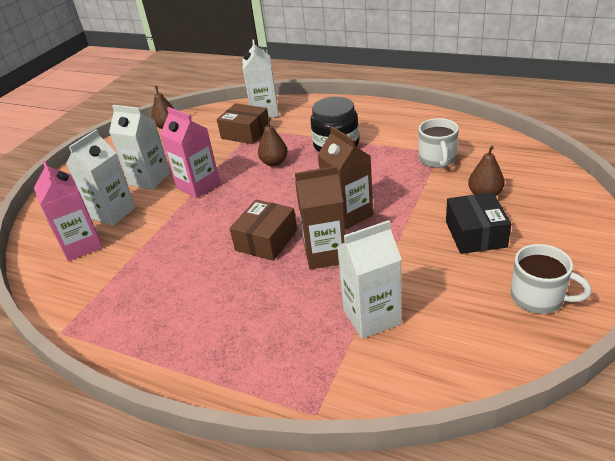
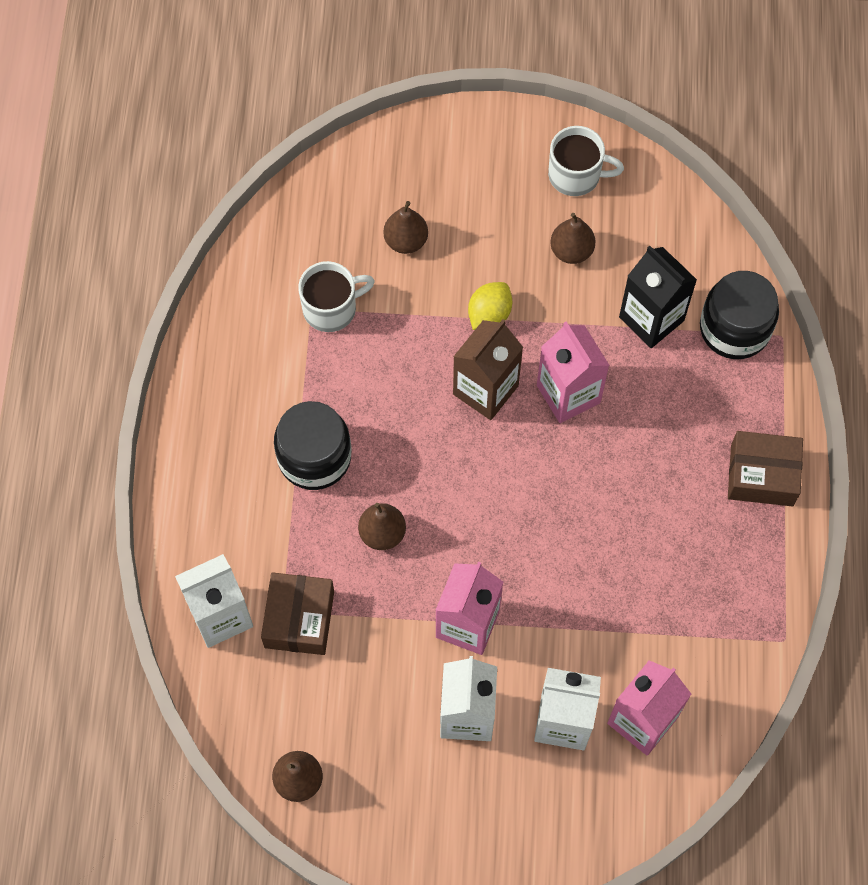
camera: 115 degrees left, 30 degrees up
brown box [230,200,297,261] -> brown box moved to [728,431,803,506]
brown carton [295,166,346,269] -> pink carton [537,321,610,423]
white carton [337,220,402,339] -> black carton [619,246,697,348]
black box [446,192,511,254] -> none
white mug [510,244,592,314] -> white mug turned 90 degrees clockwise [548,126,624,196]
none -> yellow lemon [468,282,512,330]
none -> brown pear [550,213,595,264]
none -> black jar [700,271,779,359]

